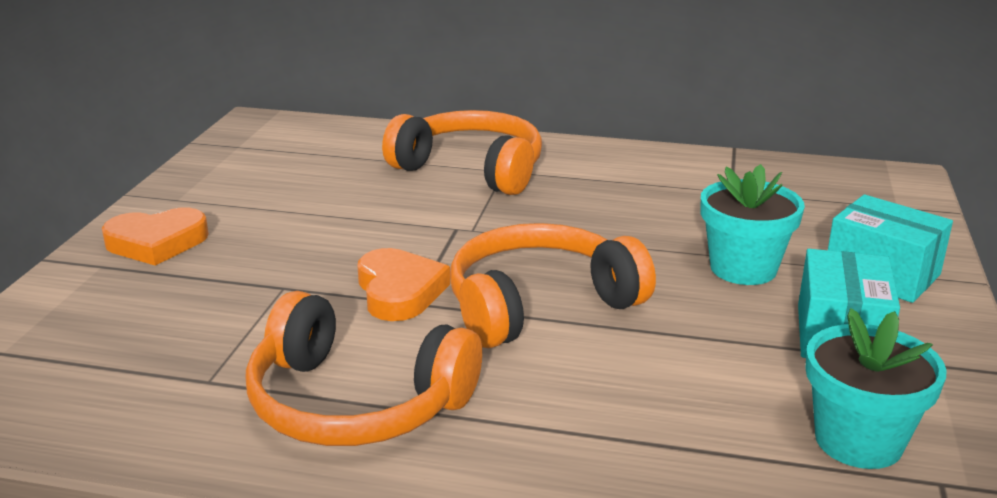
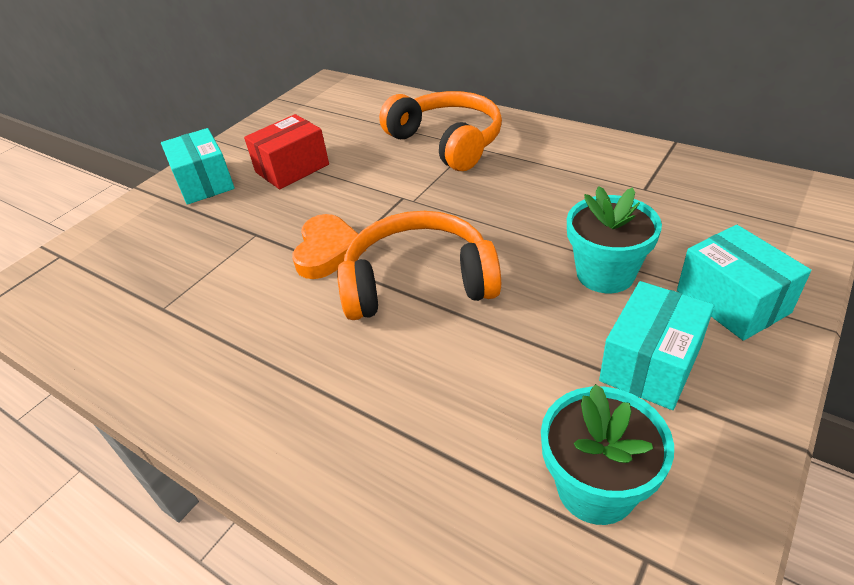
camera: 25 degrees right, 15 degrees up
orange heart [102,208,209,265] -> turquoise box [161,128,235,205]
orange headphones [246,291,482,446] -> none
none -> red box [244,114,329,189]

